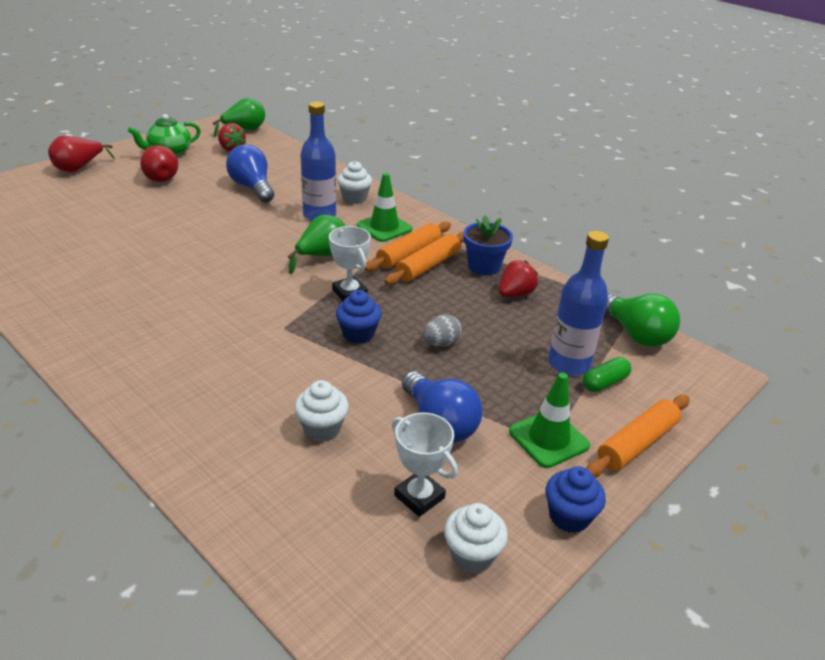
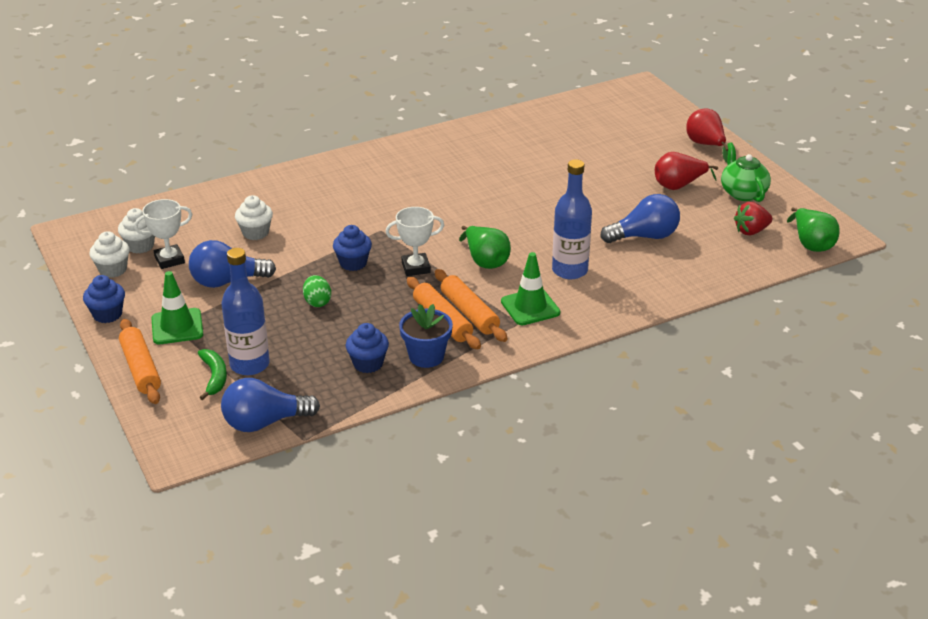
camera: 110 degrees right, 0 degrees up
white cupcake [337,161,372,204] -> white cupcake moved to [118,208,155,254]
grey egg [423,315,462,347] -> green egg [303,275,331,307]
red strawberry [499,260,538,297] -> blue cupcake [346,323,389,373]
green capsule [583,357,631,392] -> green banana [198,349,227,400]
green light bulb [605,293,680,347] -> blue light bulb [221,378,320,432]

